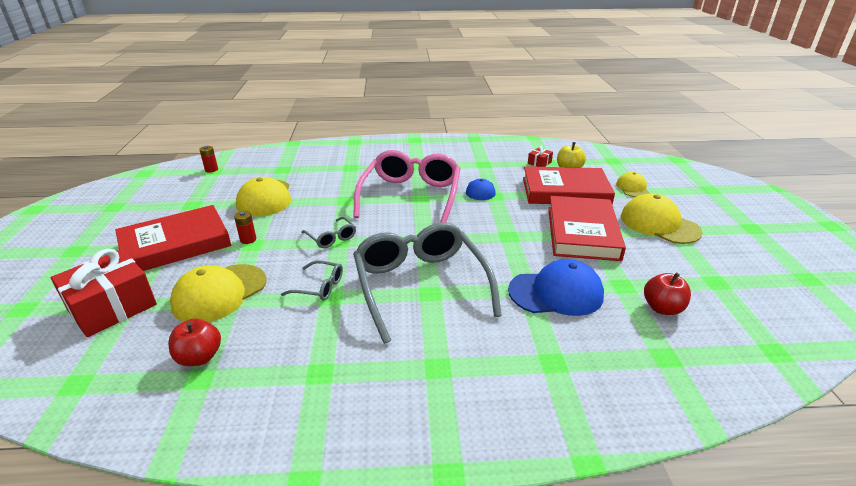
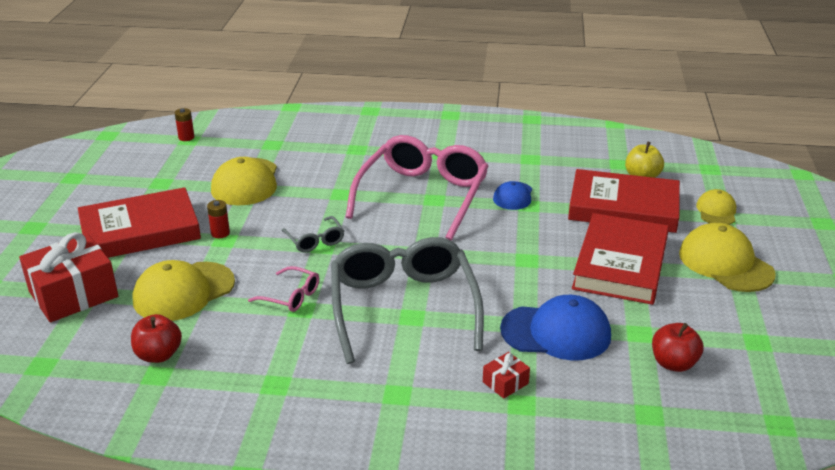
camera: 10 degrees right, 0 degrees up
grey glasses [281,260,343,301] -> pink glasses [248,266,319,312]
red gift [528,146,553,167] -> red gift moved to [483,352,530,399]

